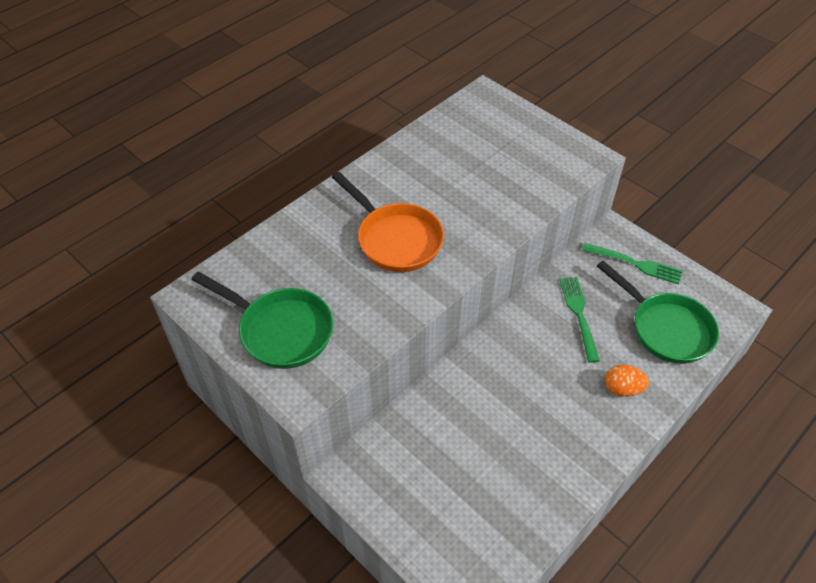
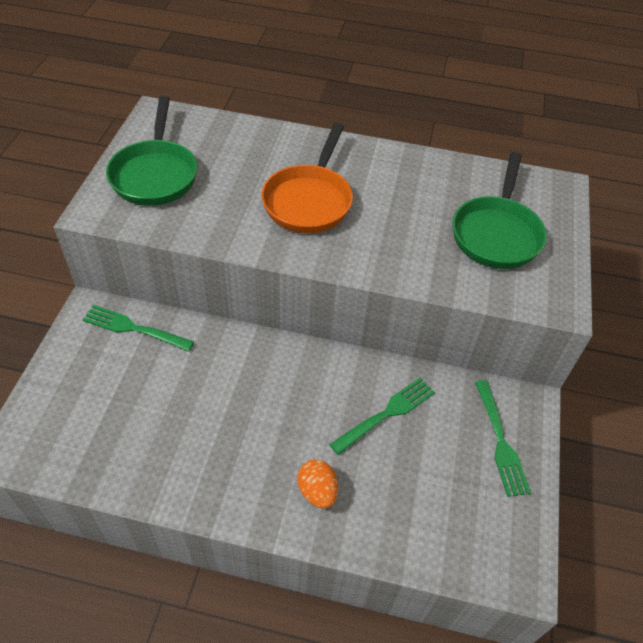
camera: 55 degrees right, 0 degrees up
green pan [597,261,719,364] -> green pan moved to [452,152,547,269]
none -> green fork [83,305,194,352]

